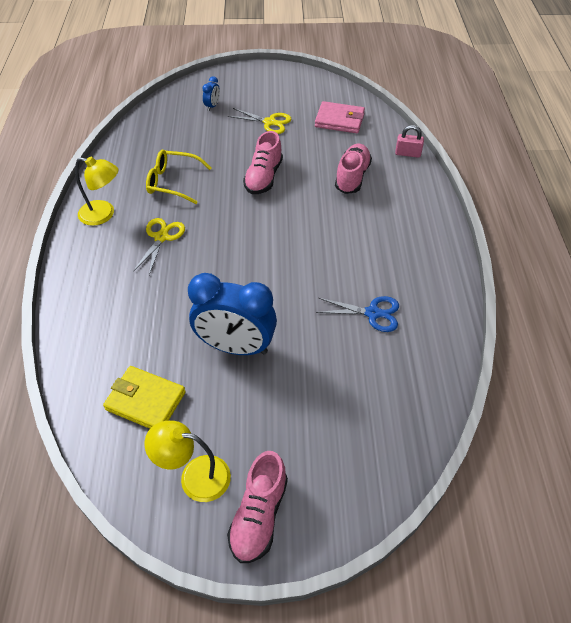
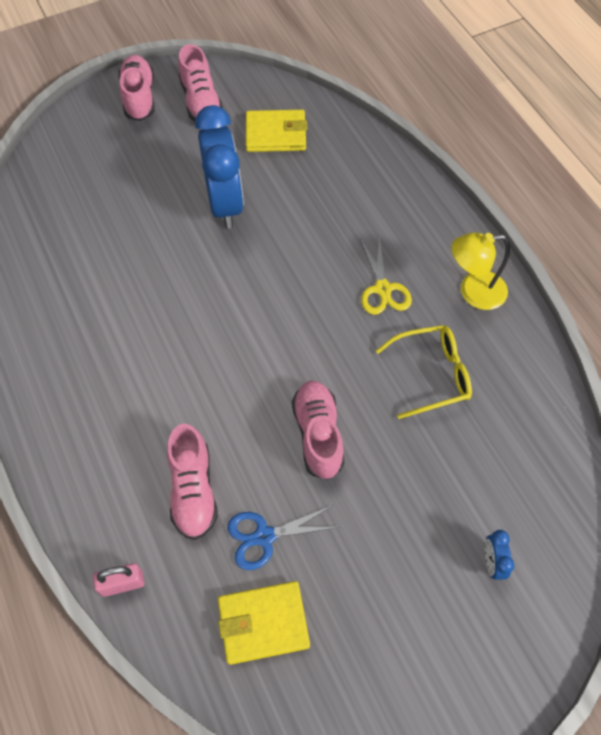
camera: 155 degrees right, 10 degrees up
yellow lamp [144,421,231,502] -> pink shoe [178,44,223,122]
blue clock [188,273,277,355] -> blue clock turned 90 degrees clockwise [195,105,244,229]
yellow scissors [228,108,292,134] -> none
pink wallet [315,101,365,133] -> yellow wallet [218,581,310,665]
blue scissors [316,296,399,332] -> blue scissors moved to [227,506,339,570]

